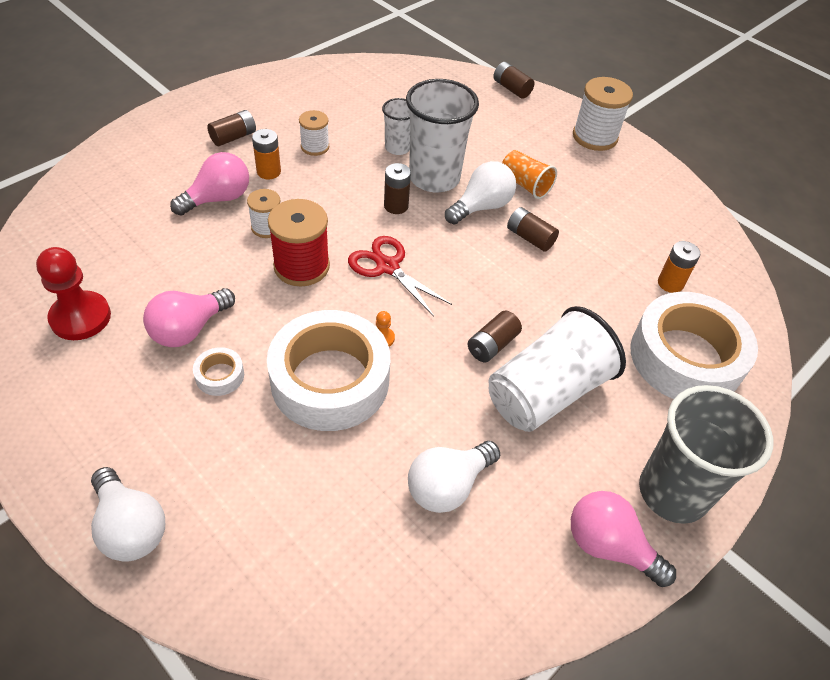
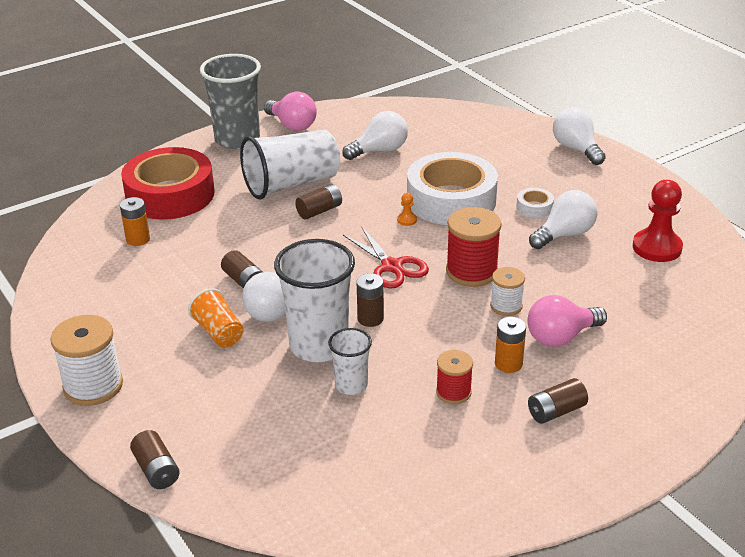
camera: 165 degrees left, 15 degrees down
pink light bulb [143,288,235,347] -> white light bulb [529,190,597,249]
white spool [299,110,329,156] -> red spool [436,350,473,404]
white tape [630,292,758,399] -> red tape [121,147,215,220]

